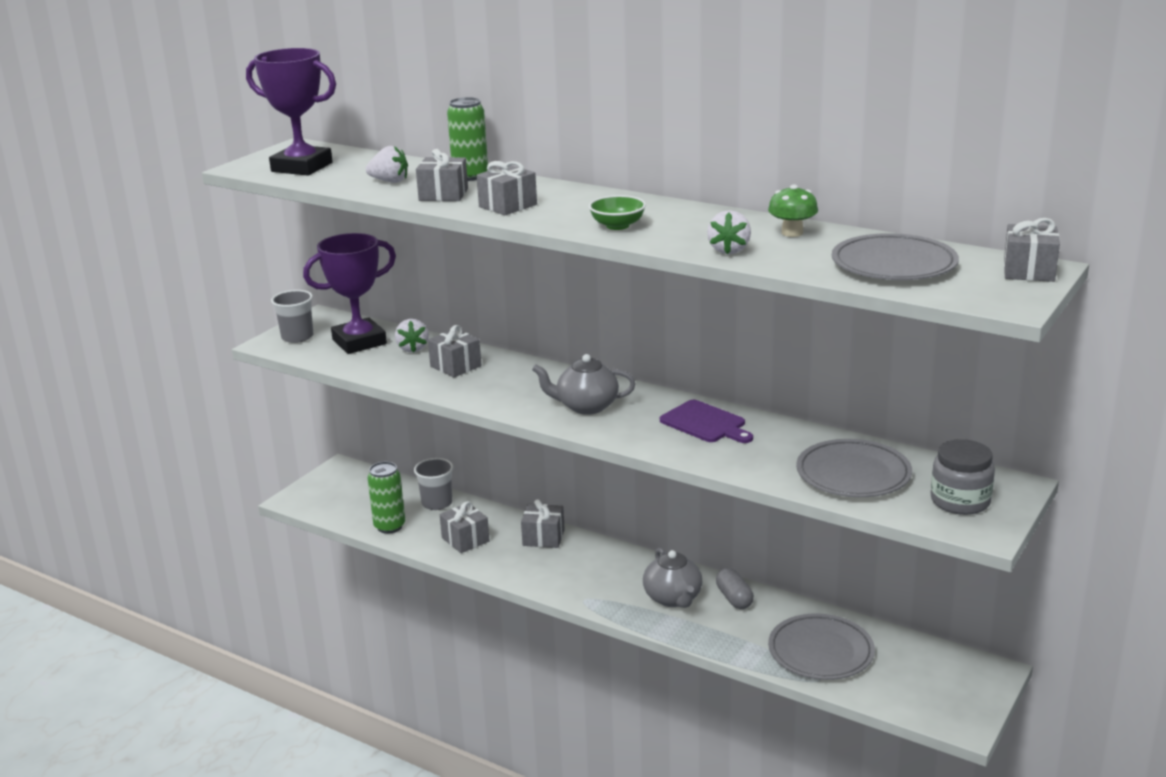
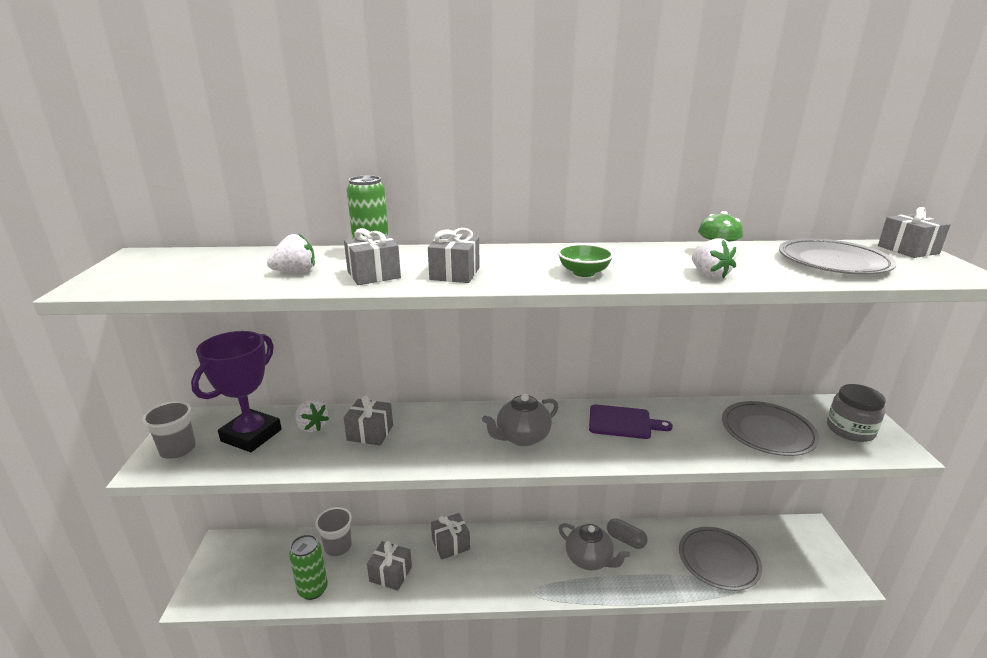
camera: 35 degrees left, 0 degrees up
purple trophy [246,48,336,176] -> none

